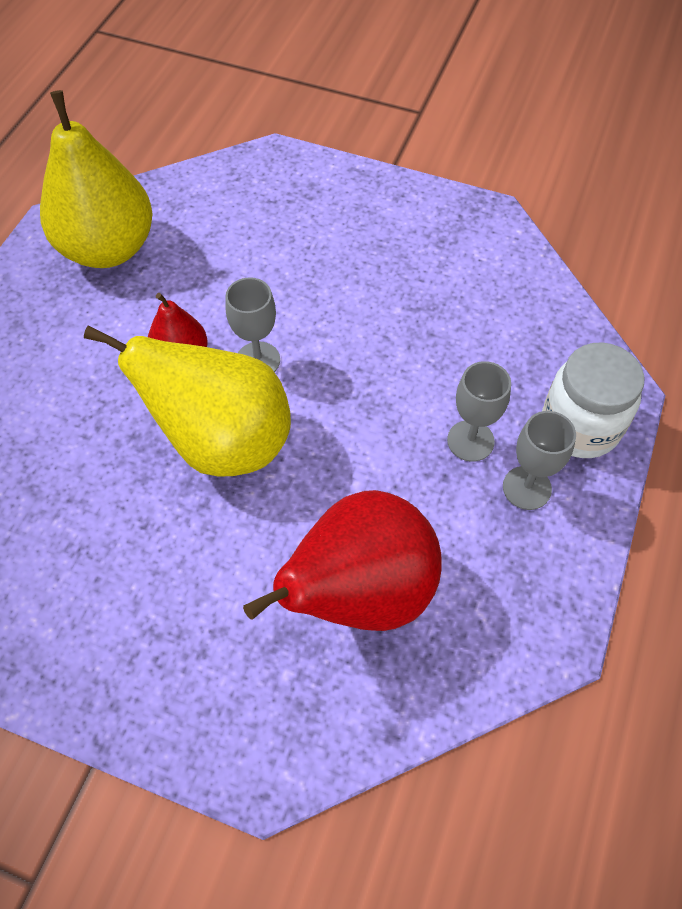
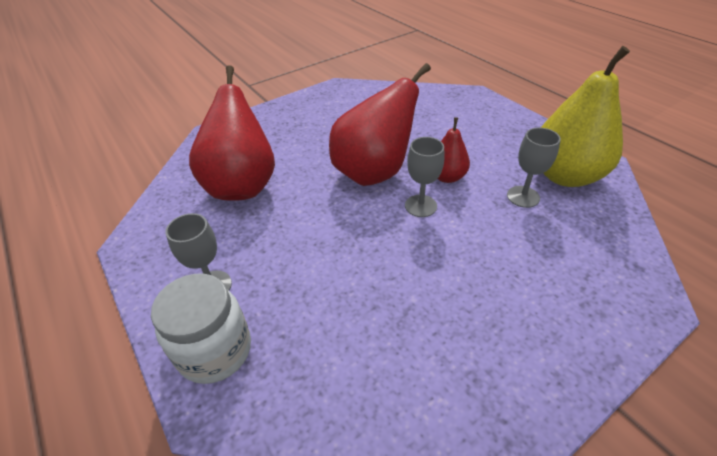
camera: 125 degrees right, 15 degrees down
yellow pear [84,326,291,477] -> red pear [329,63,431,186]
grey goblet [447,361,511,462] -> grey goblet moved to [507,127,561,208]

